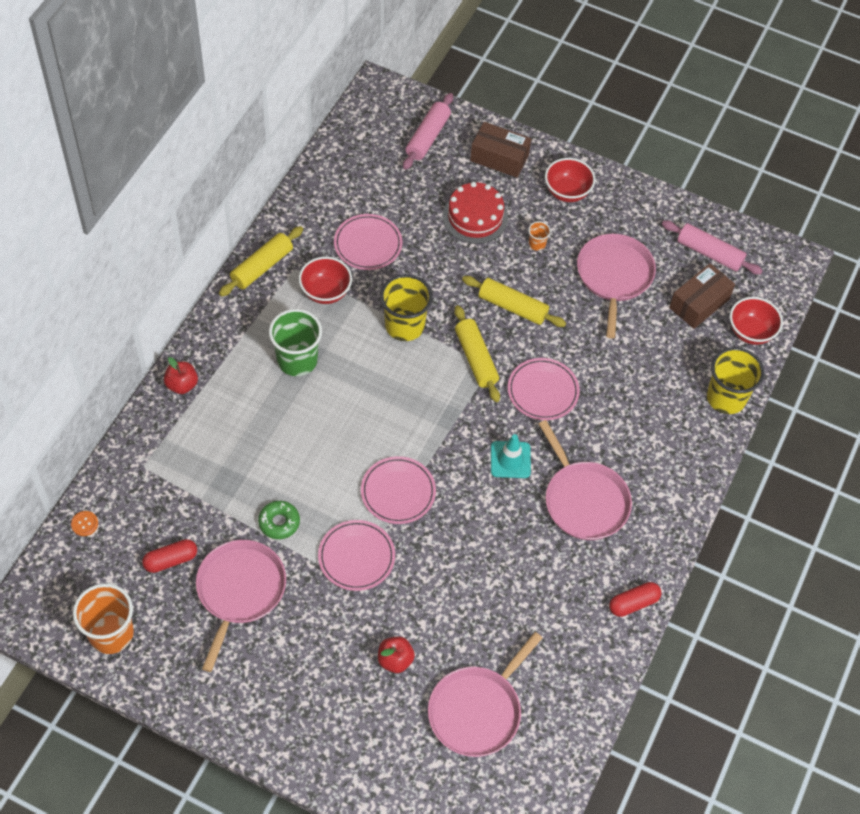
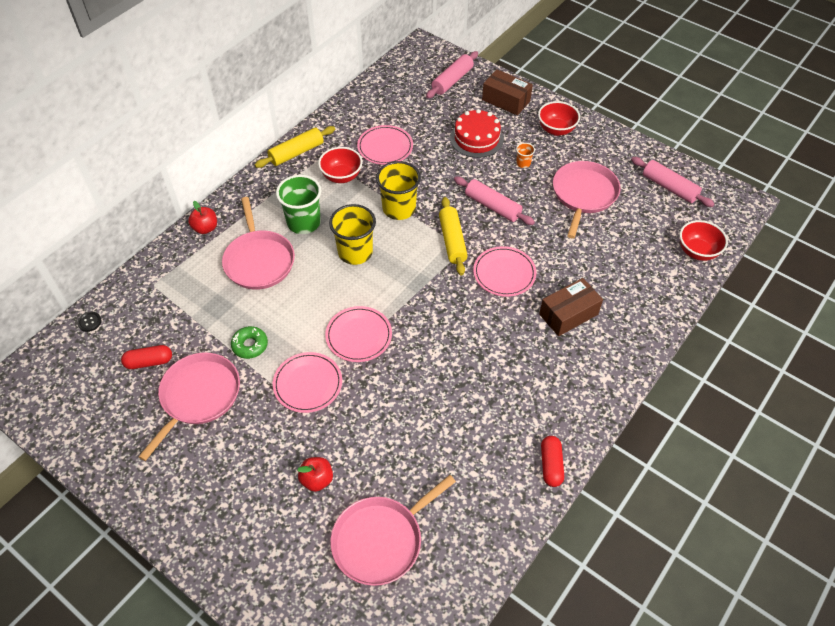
camera: 15 degrees right, 5 degrees down
orange button [71,511,98,536] -> black button [77,312,101,332]
orange cup [73,583,134,654] -> none
yellow rolling pin [462,276,566,327] -> pink rolling pin [454,177,535,225]
turquoise traffic cone [491,434,531,478] -> none
pink pan [538,420,632,540] -> pink pan moved to [222,197,295,290]
red capsule [609,582,661,617] -> red capsule turned 75 degrees counterclockwise [541,436,564,487]
brown box [669,263,735,329] -> brown box moved to [539,278,603,336]
yellow cup [707,347,764,414] -> yellow cup moved to [329,204,376,265]

